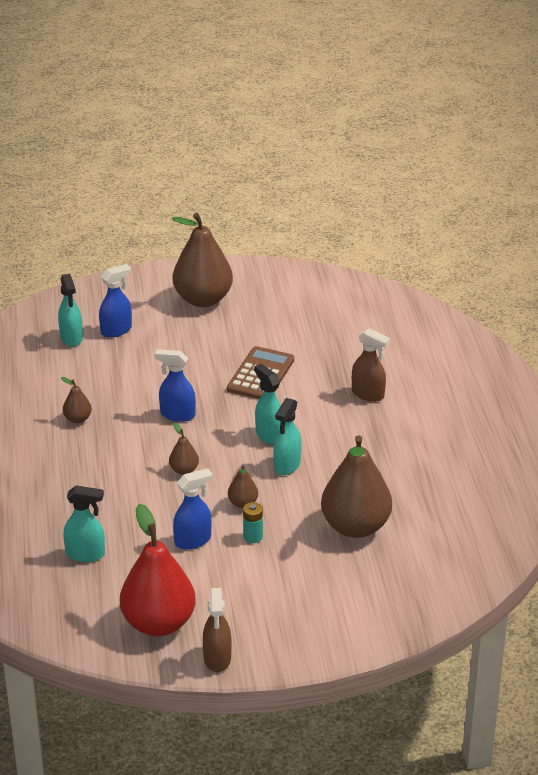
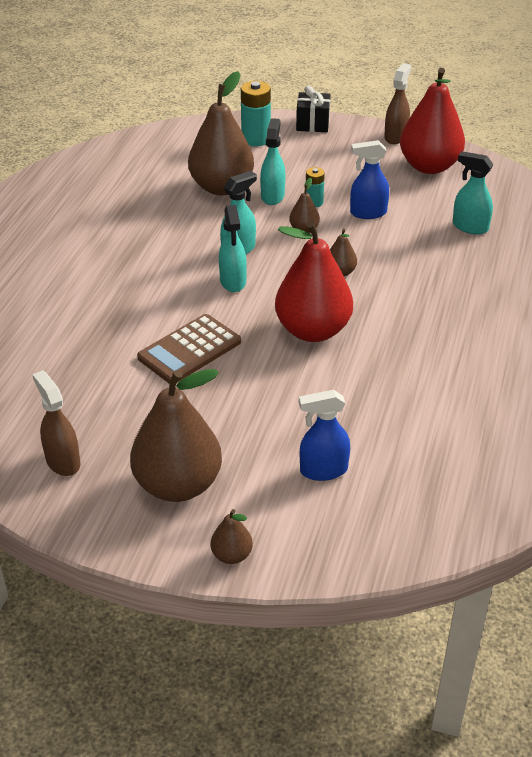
camera: 155 degrees left, 5 degrees up
turquoise spray bottle [58,274,83,347] -> turquoise spray bottle moved to [260,118,285,205]
brown pear [61,377,92,423] -> brown pear moved to [211,509,253,564]
blue spray bottle [155,349,196,422] -> red pear [275,222,353,342]
brown spray bottle [352,328,390,402] -> brown spray bottle moved to [32,370,80,476]
none -> turquoise battery [241,81,271,146]
none -> black gift [296,85,330,132]

